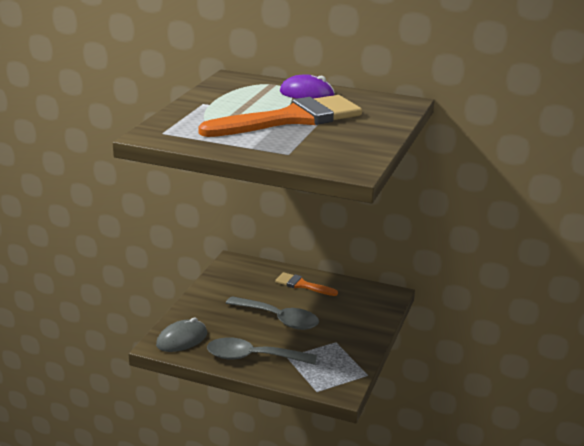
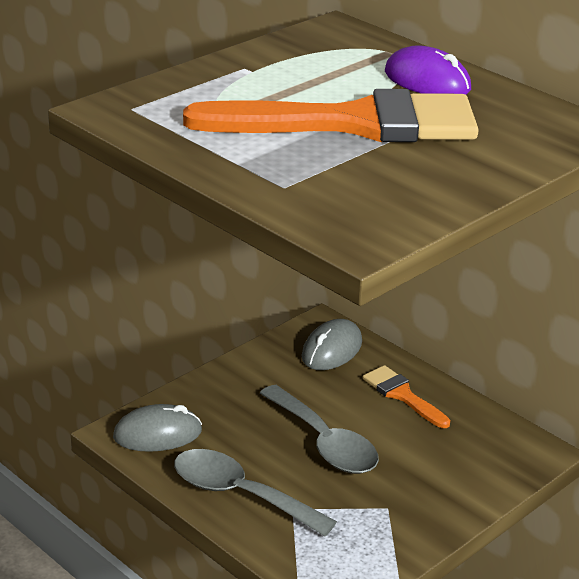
camera: 25 degrees right, 5 degrees up
none -> grey mouse [301,319,362,370]

